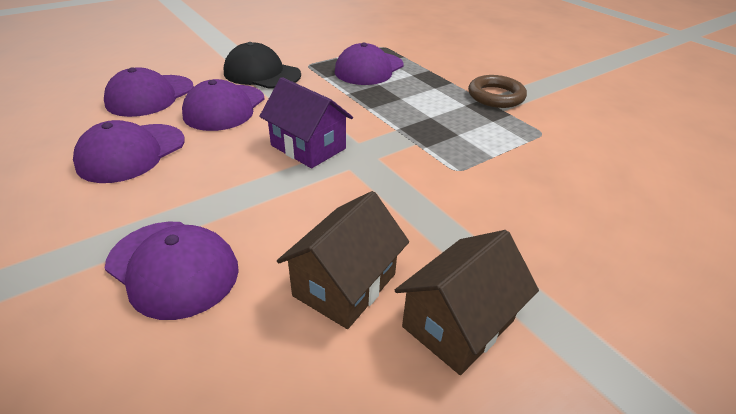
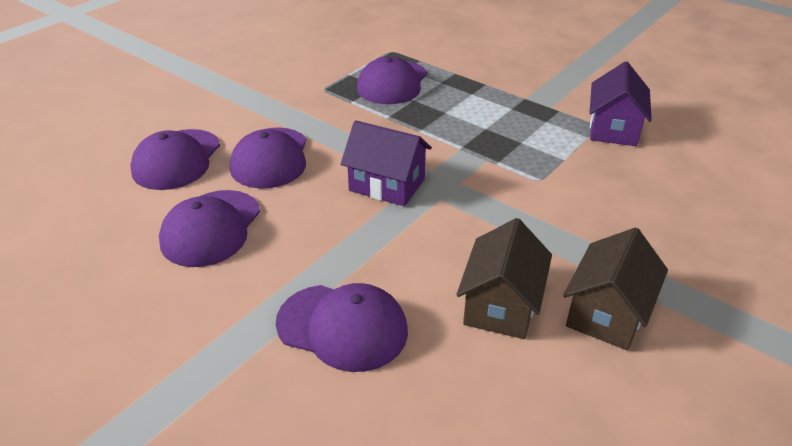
camera: 15 degrees left, 0 degrees up
black cap [224,42,301,89] -> none
brown ring [468,75,527,108] -> none
none -> purple house [589,61,652,146]

